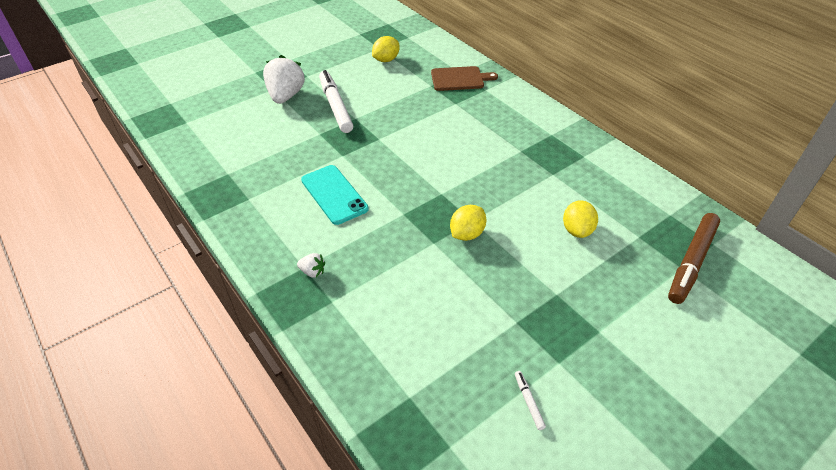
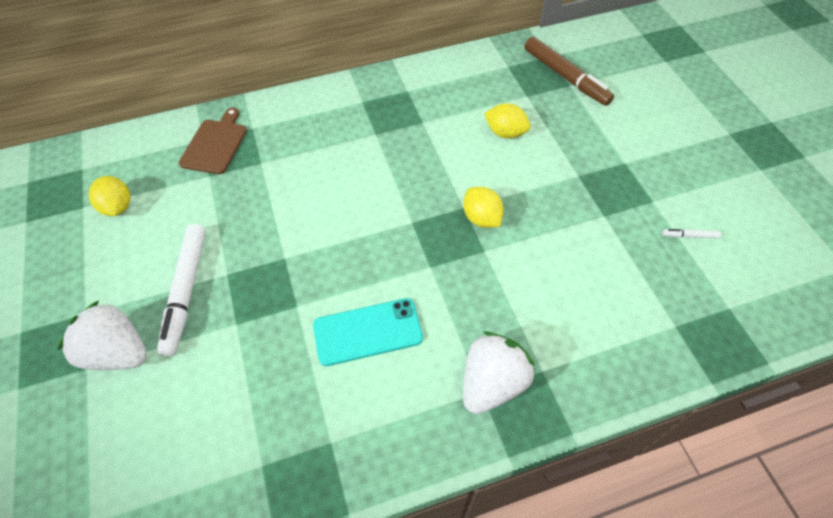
camera: 70 degrees left, 10 degrees up
white strawberry [297,253,325,278] -> white strawberry [463,331,535,414], size x2.24
white marker [319,70,353,133] -> white marker turned 90 degrees counterclockwise [157,224,206,356]

